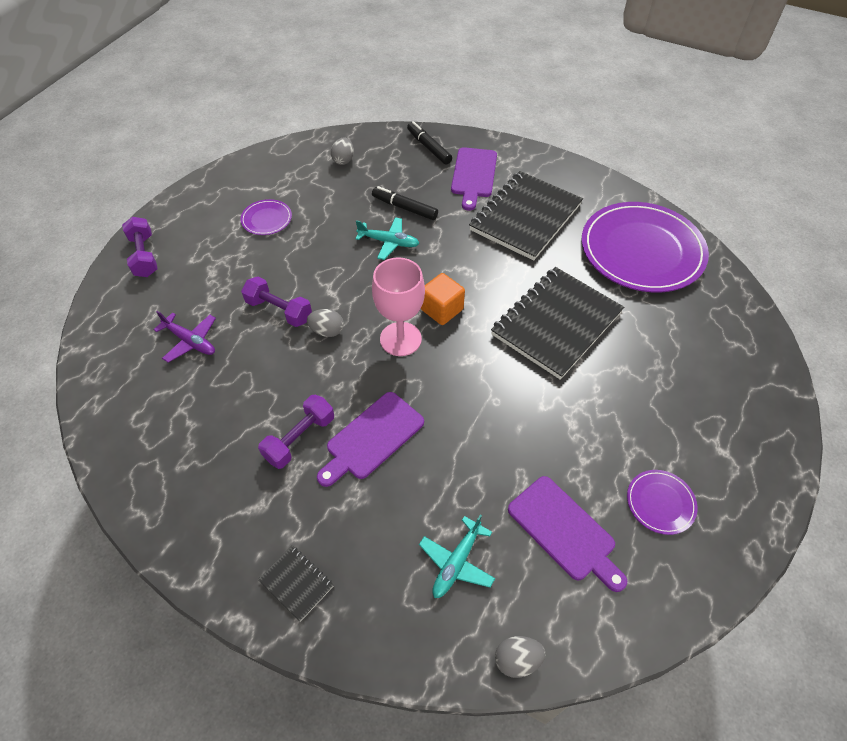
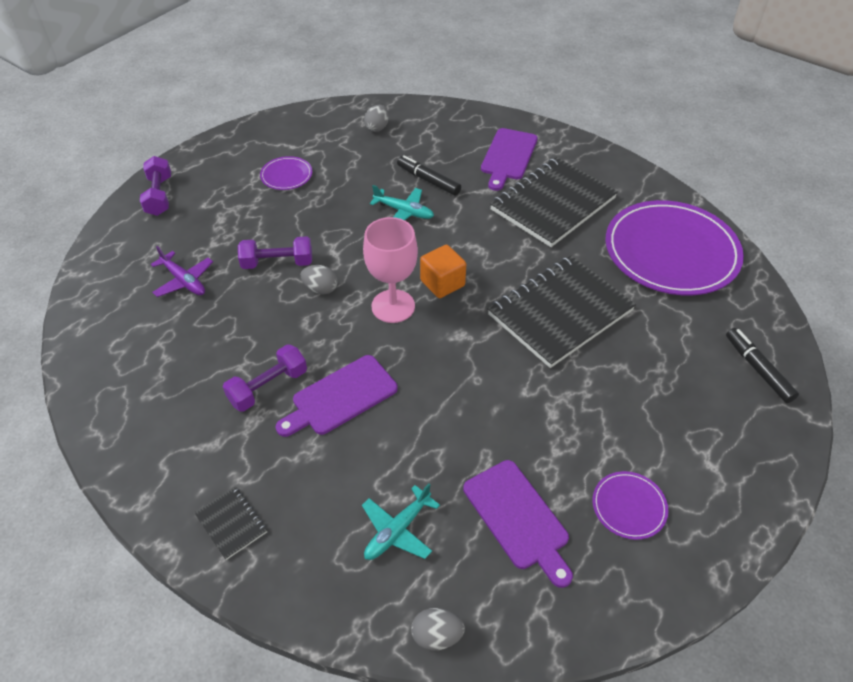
camera: 10 degrees right, 5 degrees down
purple dumbbell [241,277,312,327] -> purple dumbbell turned 45 degrees counterclockwise [238,236,312,269]
black marker [407,121,452,165] -> black marker moved to [726,328,799,403]

